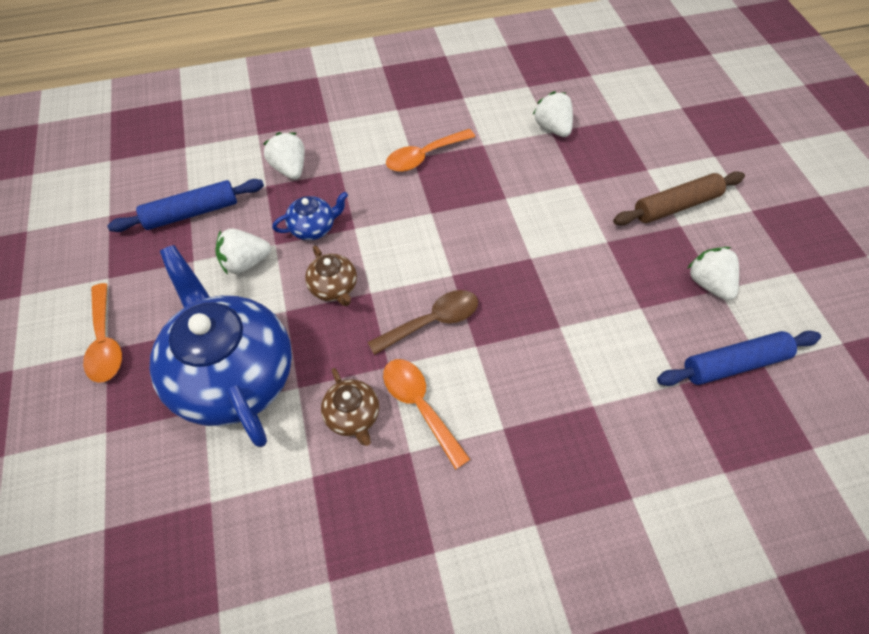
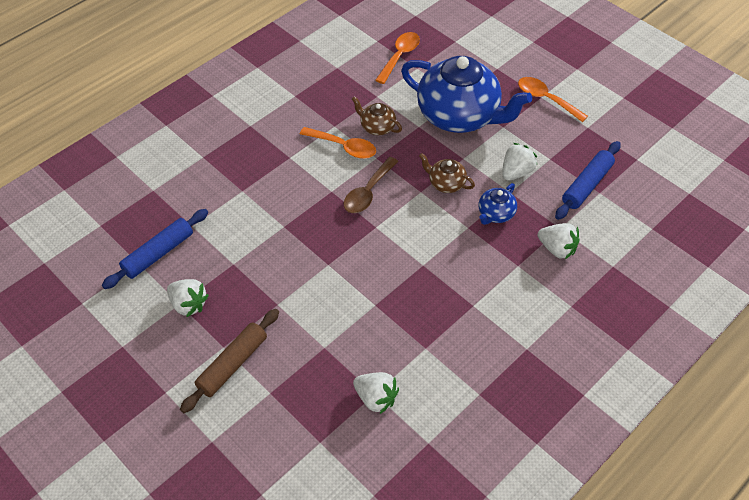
camera: 150 degrees right, 5 degrees down
orange spoon [386,129,475,172] -> orange spoon moved to [375,32,420,84]

